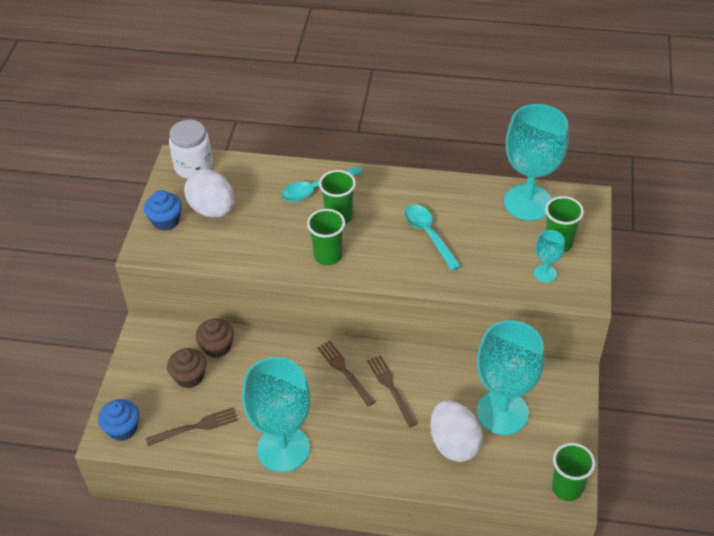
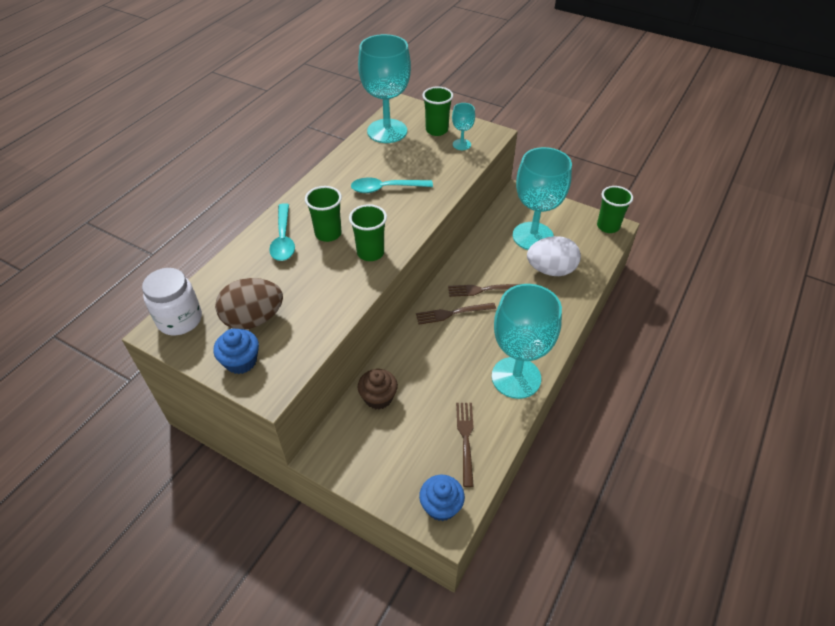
camera: 70 degrees left, 0 degrees up
brown cupcake [167,348,207,388] -> none
white egg [184,169,234,217] -> brown egg [215,278,283,329]

